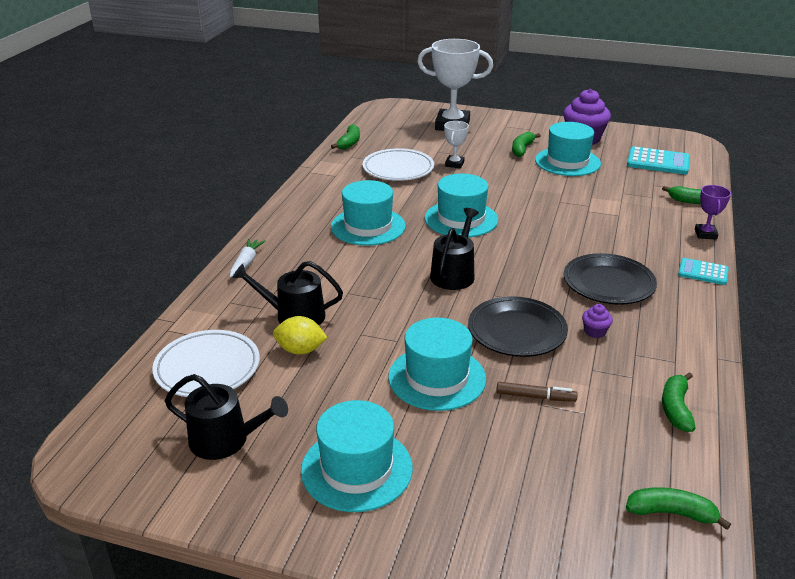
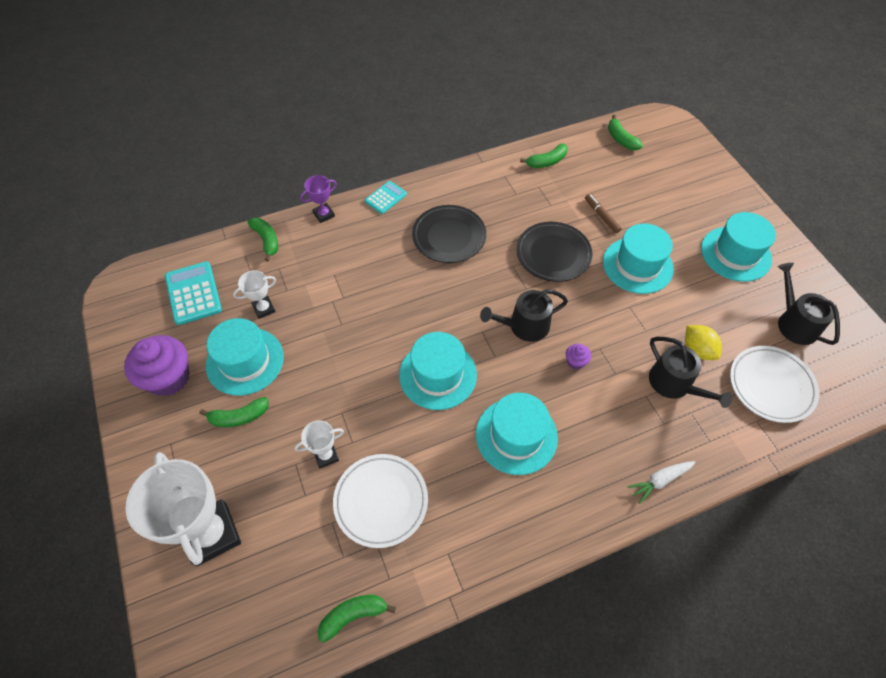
camera: 130 degrees left, 25 degrees up
purple cupcake [582,304,613,338] -> purple cupcake moved to [566,344,591,370]
turquoise calculator [678,258,729,285] -> turquoise calculator turned 120 degrees counterclockwise [365,181,407,214]
none -> white trophy [233,270,276,319]

